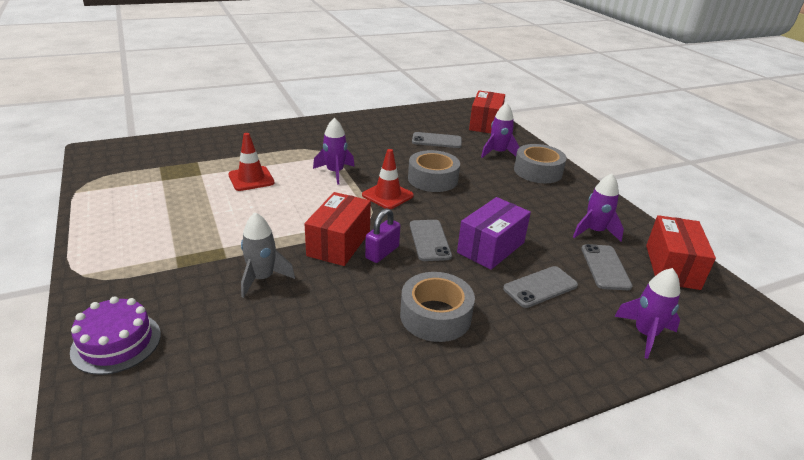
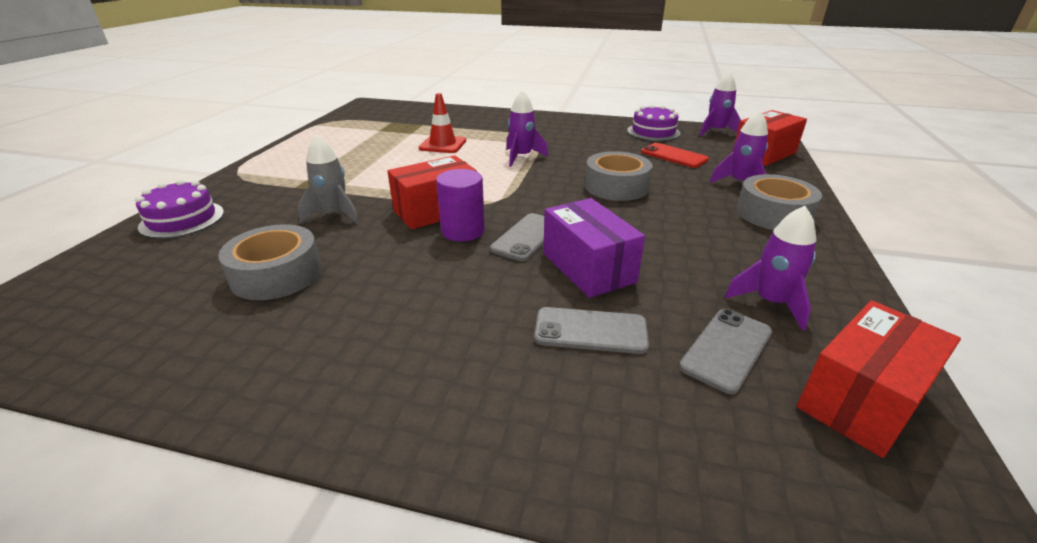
camera: 40 degrees right, 0 degrees up
red traffic cone [362,149,414,209] -> none
purple padlock [365,208,400,263] -> purple cylinder [436,169,485,241]
grey tape [400,272,475,342] -> grey tape moved to [218,224,322,300]
grey phone [412,132,462,148] -> red phone [641,143,709,168]
purple box [457,197,531,270] -> purple box turned 75 degrees clockwise [543,198,645,298]
purple rocket [614,268,680,359] -> purple rocket moved to [699,71,741,136]
none -> purple cake [627,105,681,141]

